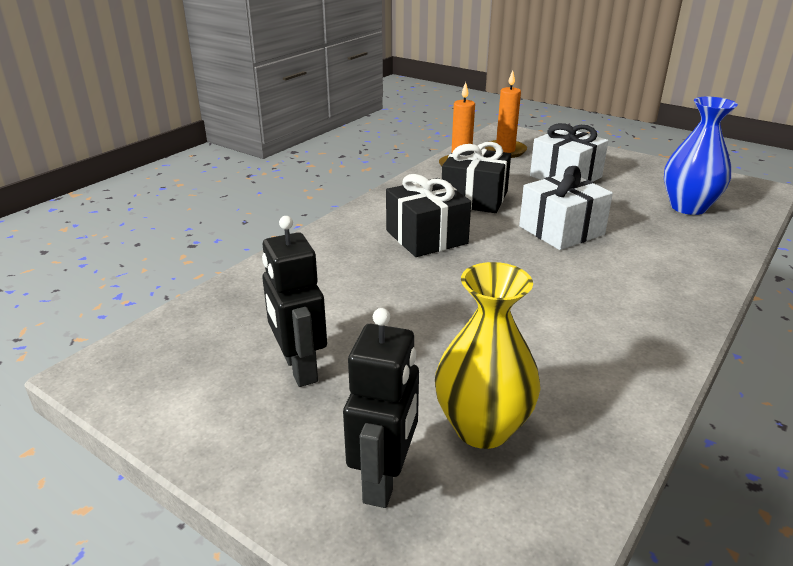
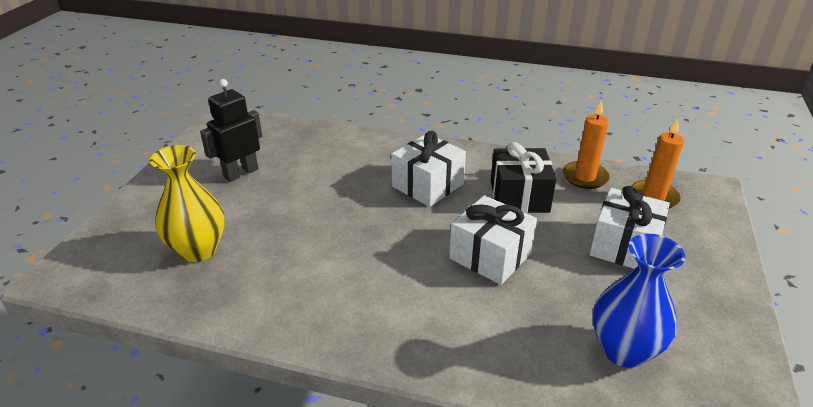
camera: 70 degrees right, 5 degrees up
black robot [343,308,419,508] -> none
black gift [386,174,471,257] -> white gift [391,131,466,207]

